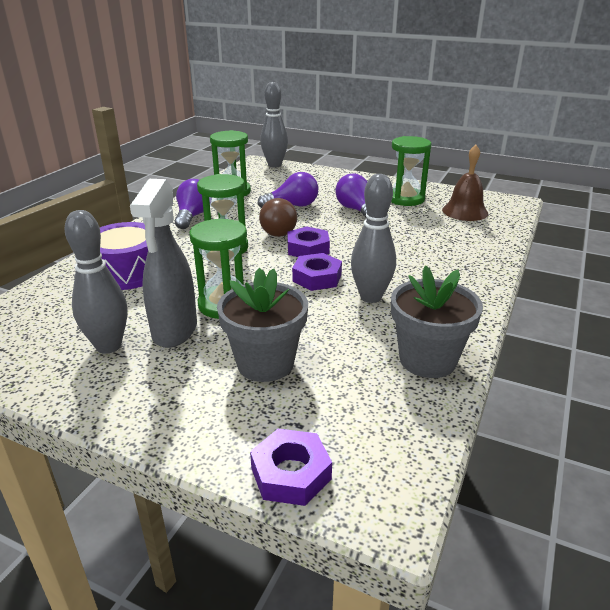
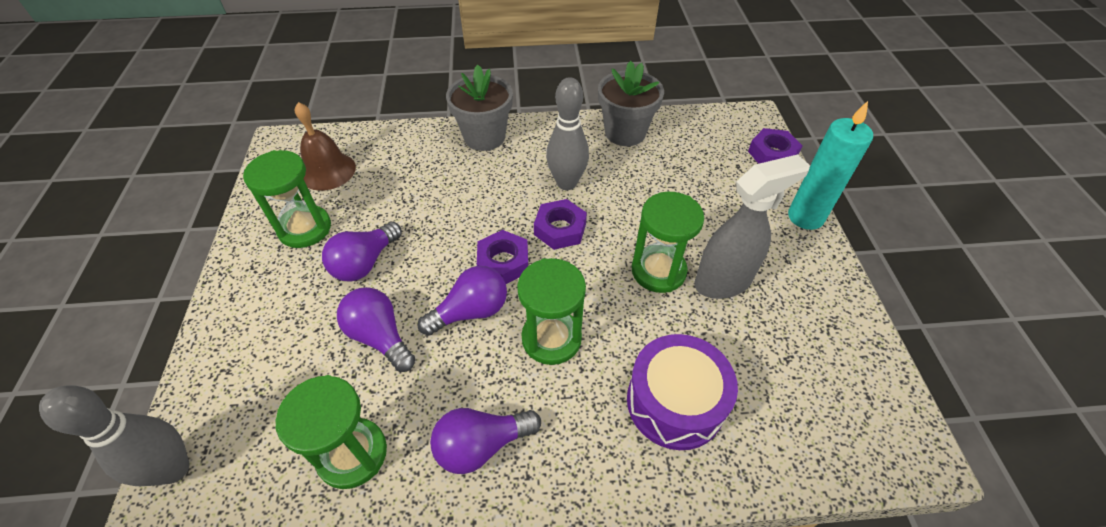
camera: 120 degrees left, 20 degrees up
grey bowling pin [65,210,127,354] -> none
grey flower pot [217,268,308,382] -> grey flower pot moved to [446,65,513,151]
brown light bulb [259,198,297,237] -> purple light bulb [418,266,507,336]
none -> turquoise candle [788,101,873,230]

